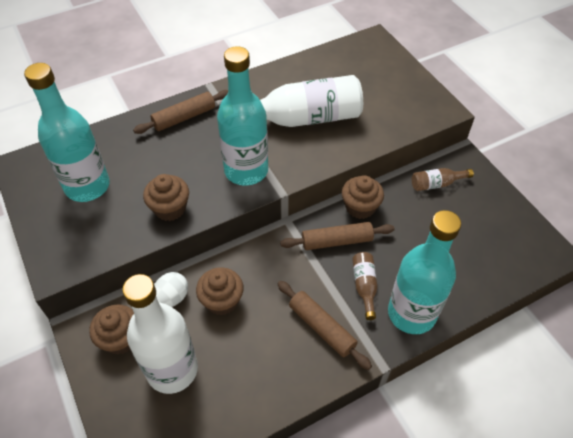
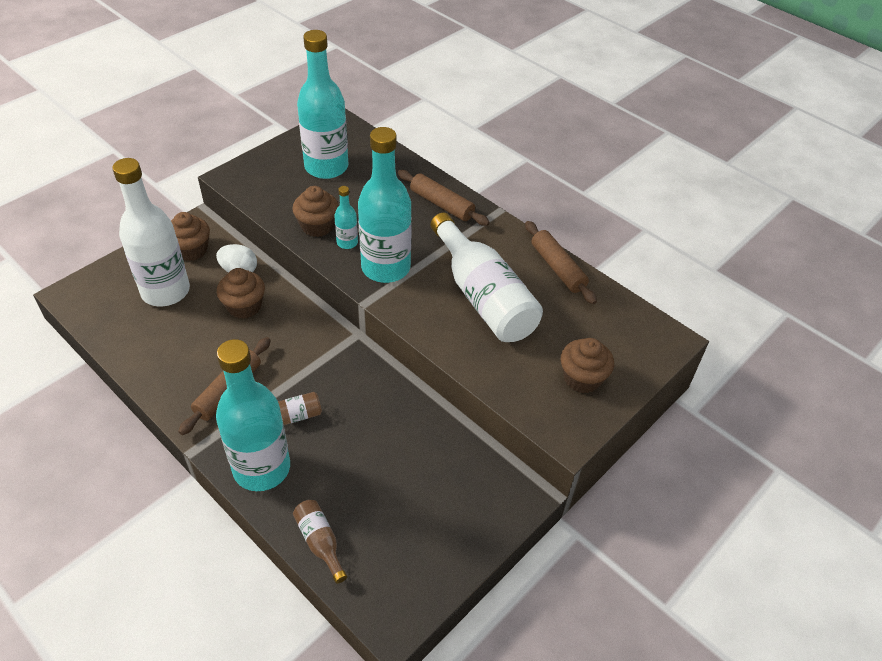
camera: 70 degrees right, 5 degrees down
brown rolling pin [280,222,395,250] -> brown rolling pin moved to [525,221,597,304]
brown cupcake [342,175,384,219] -> brown cupcake moved to [561,338,614,393]
brown bottle [412,168,474,191] -> brown bottle moved to [293,500,347,584]
none -> turquoise bottle [334,186,358,249]

